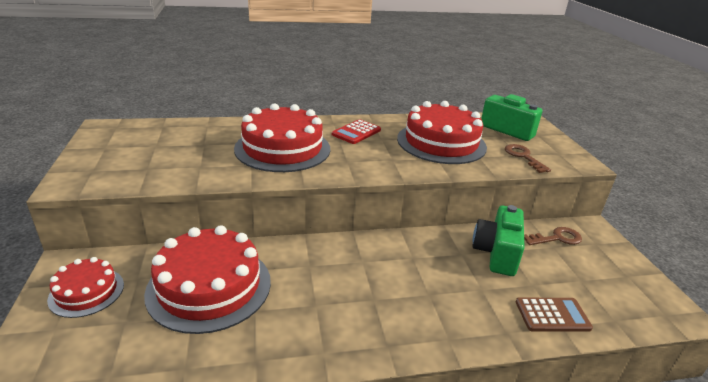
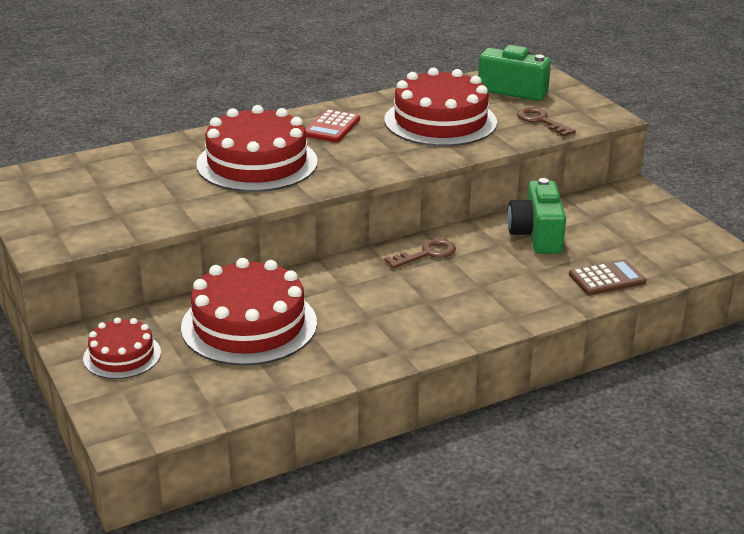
camera: 15 degrees left, 0 degrees up
brown key [524,227,582,245] -> brown key moved to [384,239,456,268]

